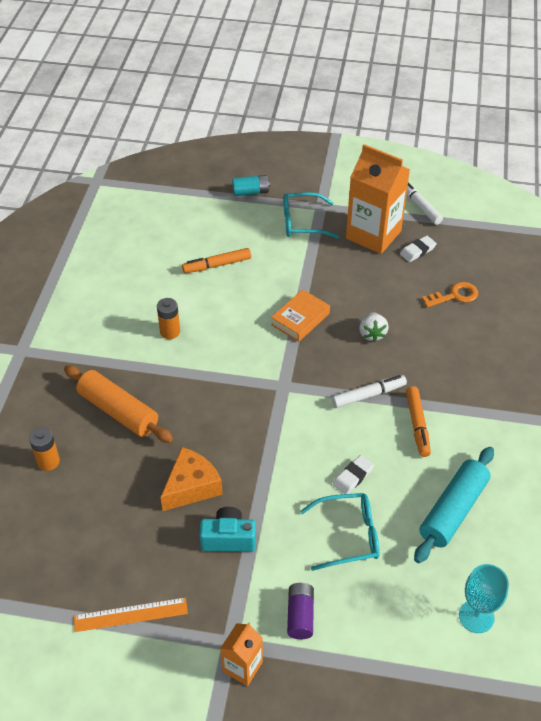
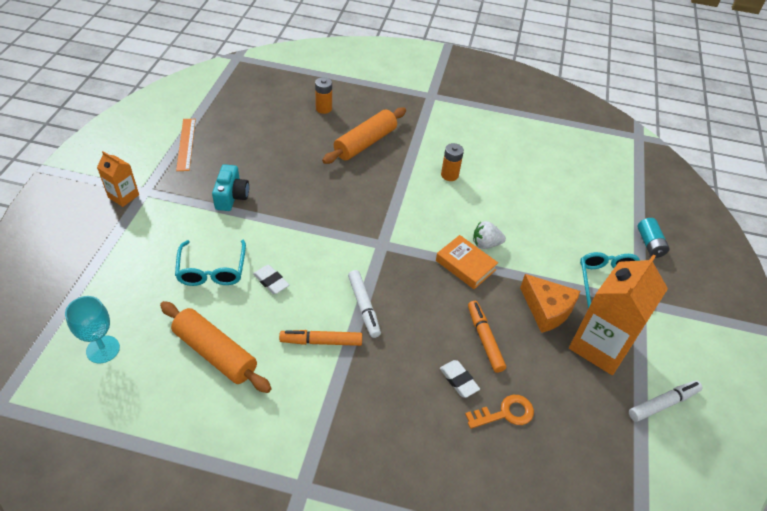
camera: 90 degrees right, 0 degrees up
orange cheese [160,447,223,511] -> orange cheese moved to [520,274,580,333]
orange marker [182,248,251,273] -> orange marker moved to [468,301,506,373]
purple battery [287,583,314,639] -> none
white strawberry [359,312,389,342] -> white strawberry moved to [473,221,506,249]
white eraser [400,236,437,262] -> white eraser moved to [440,360,480,398]
turquoise rolling pin [414,447,494,563] -> orange rolling pin [160,301,272,393]
orange key [422,282,478,308] -> orange key turned 90 degrees counterclockwise [465,395,534,429]

